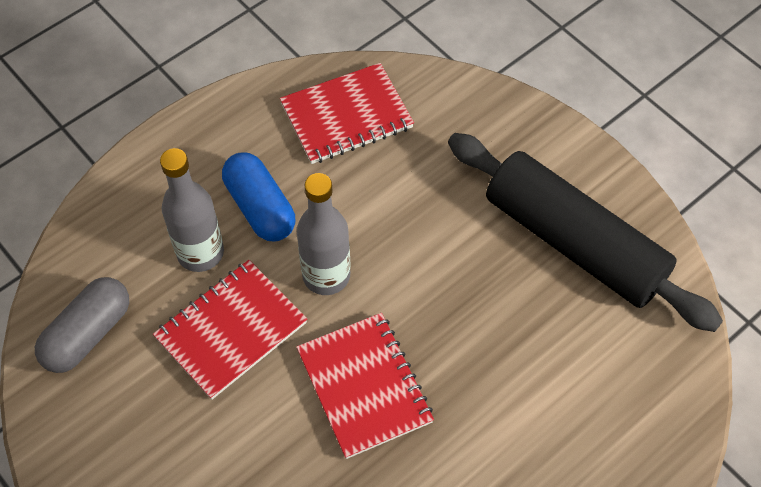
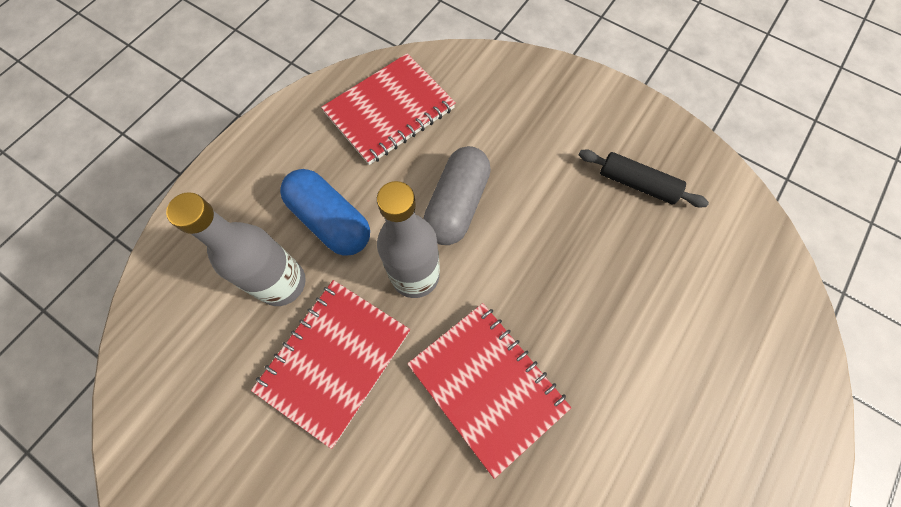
camera: 15 degrees left, 10 degrees up
grey capsule [35,277,129,373] -> grey capsule moved to [423,146,491,245]
black rolling pin [448,133,723,332] -> black rolling pin [579,149,709,207], size x0.42

